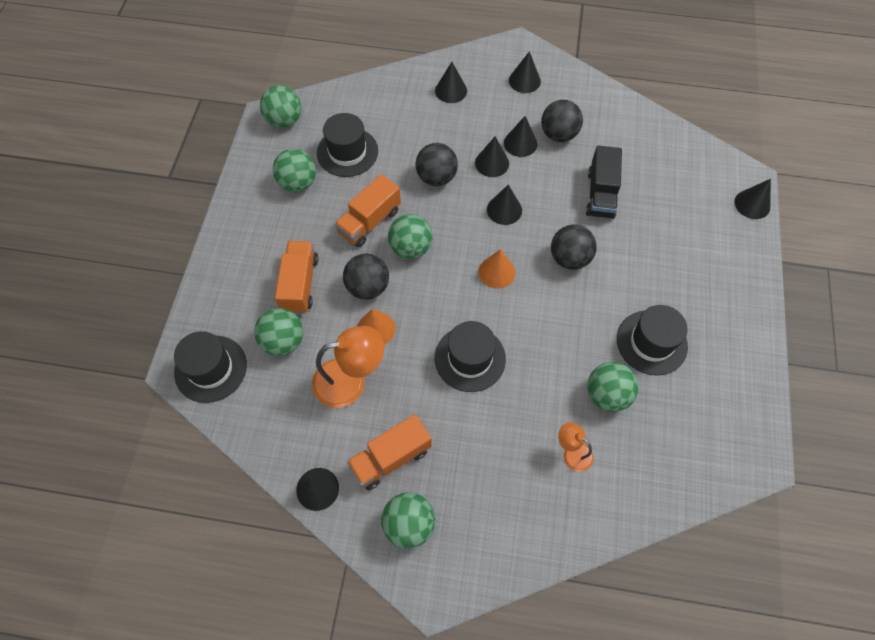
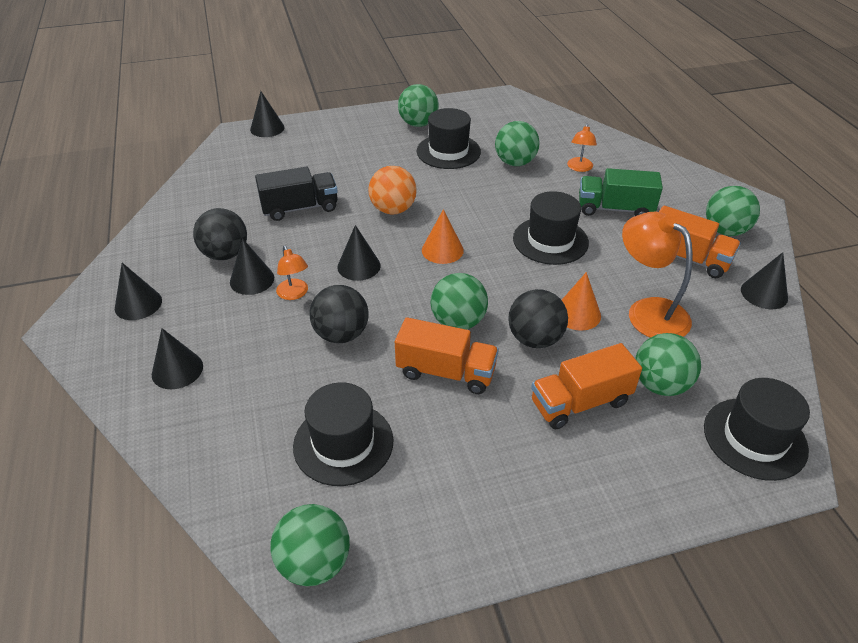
camera: 115 degrees left, 20 degrees down
green ball [273,149,316,192] -> green ball moved to [398,84,439,127]
black cone [475,136,509,177] -> orange lamp [276,246,308,300]
black ball [551,224,597,270] -> orange ball [368,166,417,215]
none -> green truck [579,168,663,216]

